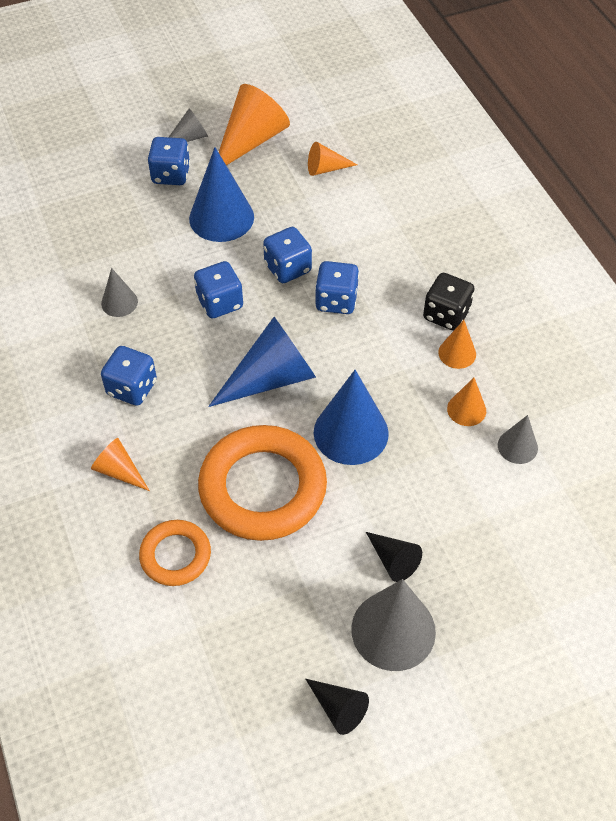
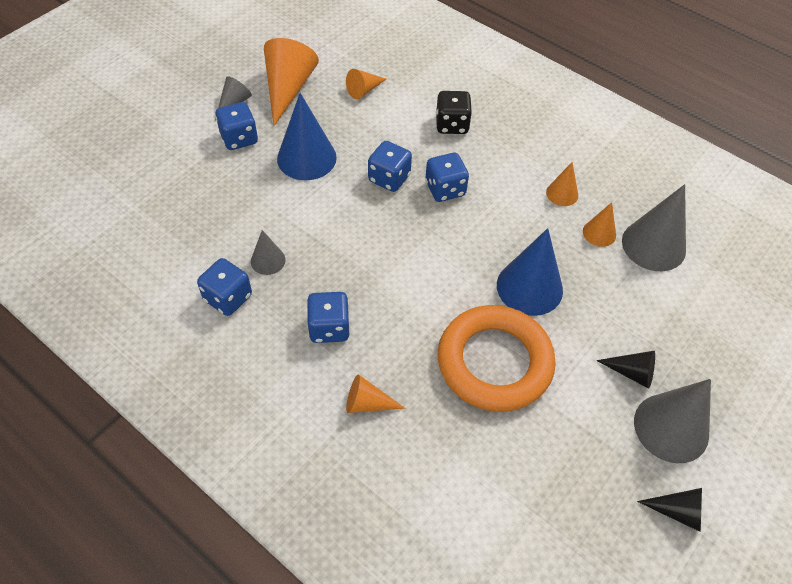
camera: 30 degrees left, 0 degrees up
orange ring [139,520,211,586] -> none
blue dice [194,261,243,318] -> blue dice moved to [197,258,252,316]
blue cone [208,317,316,407] -> none
black dice [423,273,475,331] -> black dice moved to [436,91,472,134]
grey cone [498,415,538,464] -> grey cone [622,184,686,271], size x1.89

